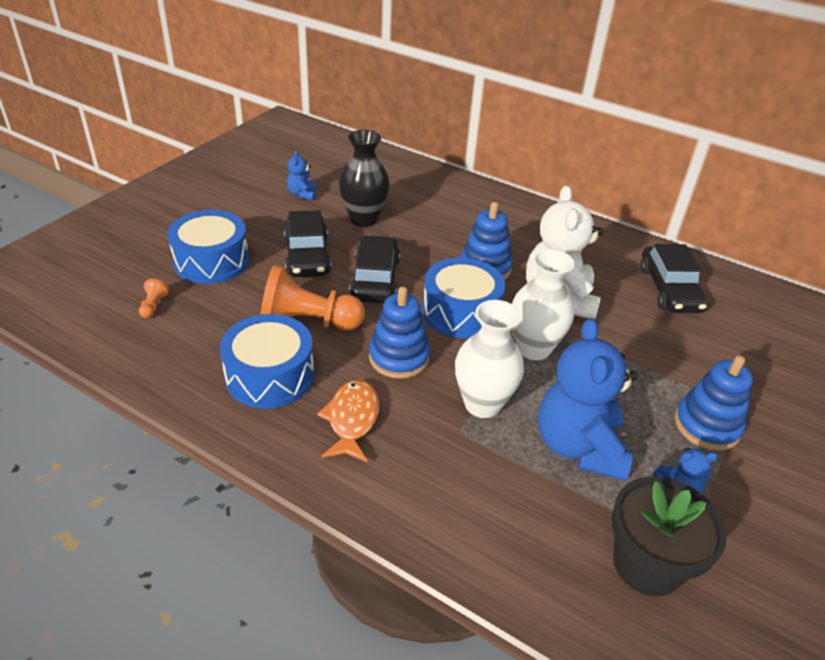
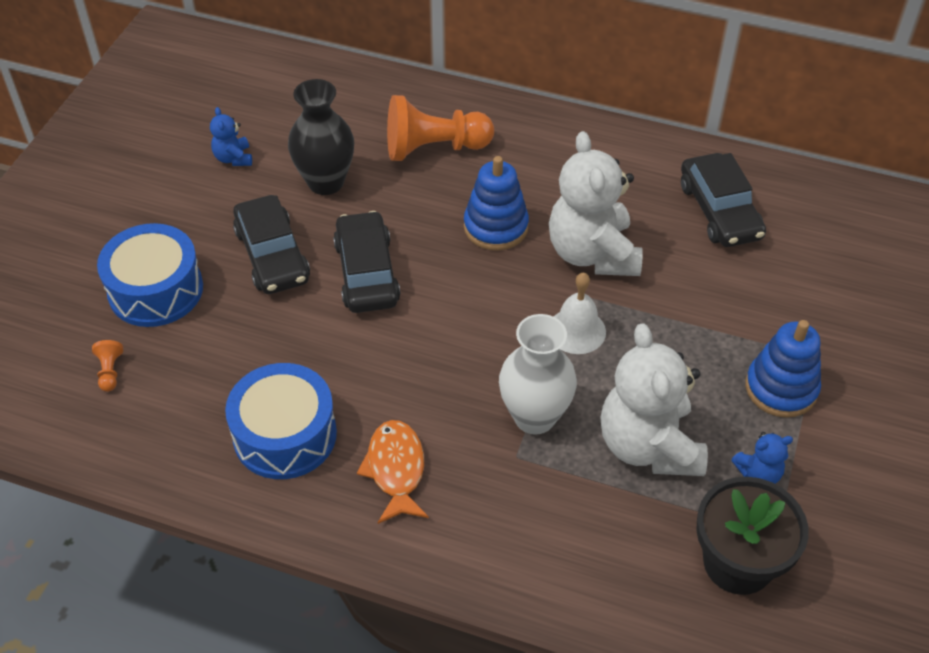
camera: 10 degrees left, 10 degrees up
orange pawn [260,265,365,330] -> orange pawn moved to [387,95,494,161]
blue stacking toy [369,287,430,379] -> none
blue drum [423,258,505,338] -> none
white vase [512,249,575,360] -> white bell [554,273,606,354]
blue teddy bear [538,318,638,481] -> white teddy bear [601,323,708,476]

